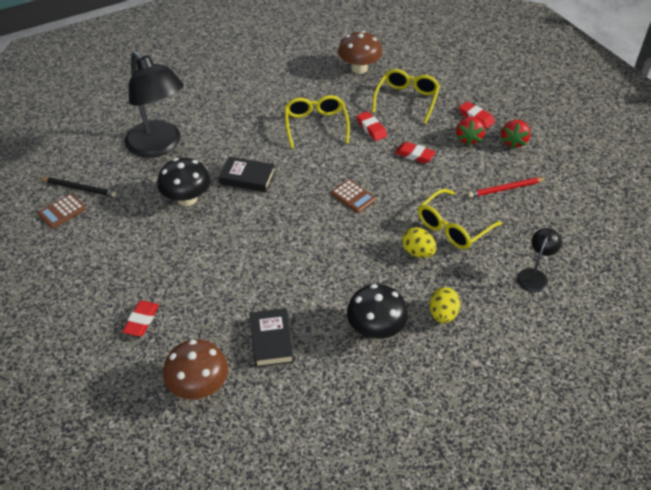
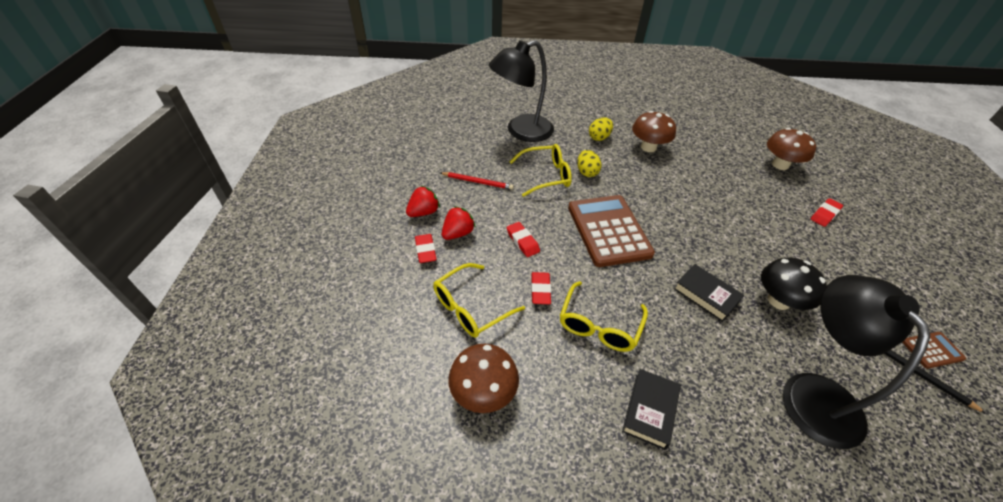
camera: 150 degrees left, 0 degrees up
black book [250,308,294,367] -> black book moved to [622,369,681,450]
brown calculator [331,179,376,213] -> brown calculator [568,195,655,267], size x2.25
black mushroom [347,284,408,339] -> brown mushroom [632,111,676,152]
black lamp [517,228,562,292] -> black lamp [489,40,554,142], size x2.14

